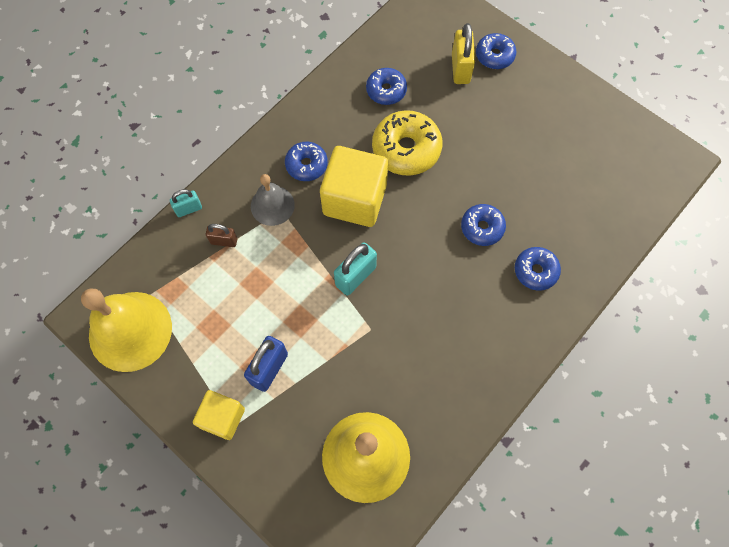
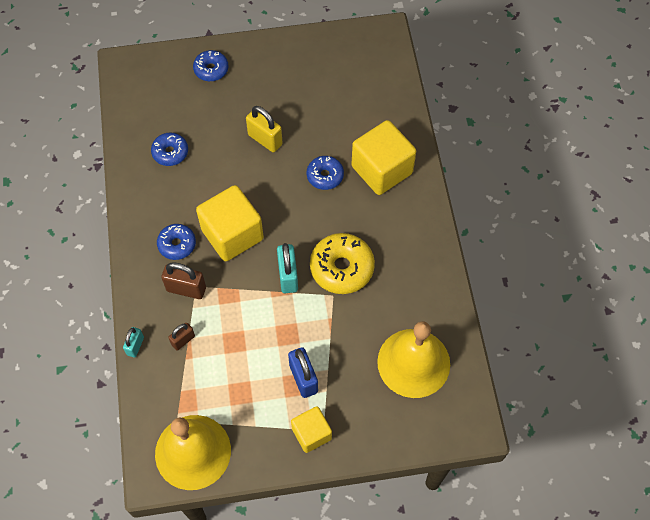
camera: 50 degrees left, 5 degrees down
grey bell [251,174,295,226] -> brown padlock [161,262,206,299]
yellow donut [372,110,443,176] -> yellow donut moved to [310,233,375,294]
yellow padlock [452,23,475,84] -> yellow padlock moved to [246,106,283,152]
blue donut [515,247,561,291] -> yellow cube [351,120,416,195]

